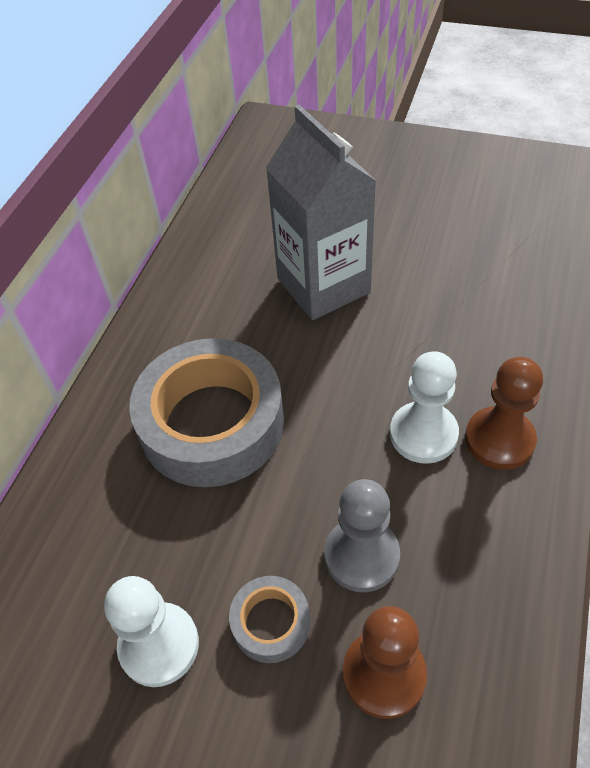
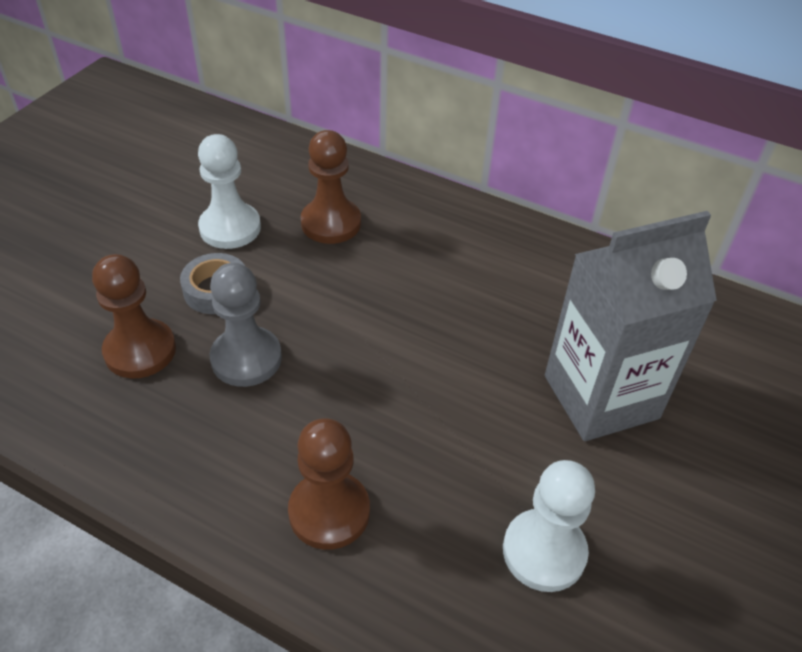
camera: 95 degrees right, 5 degrees down
grey tape [129,338,284,487] -> none
white pawn [390,351,459,464] -> white pawn moved to [503,460,595,592]
none -> brown pawn [301,130,361,244]

